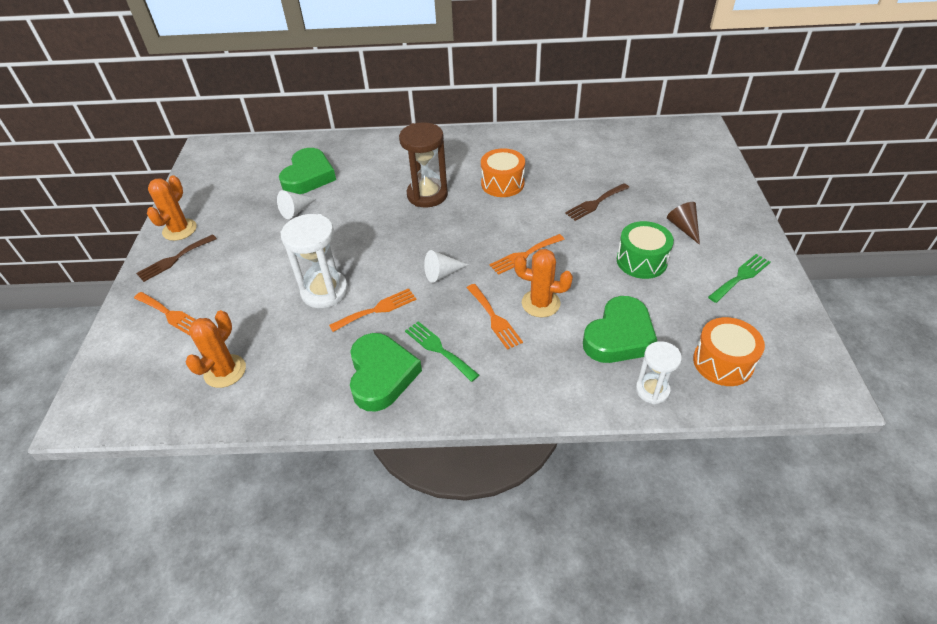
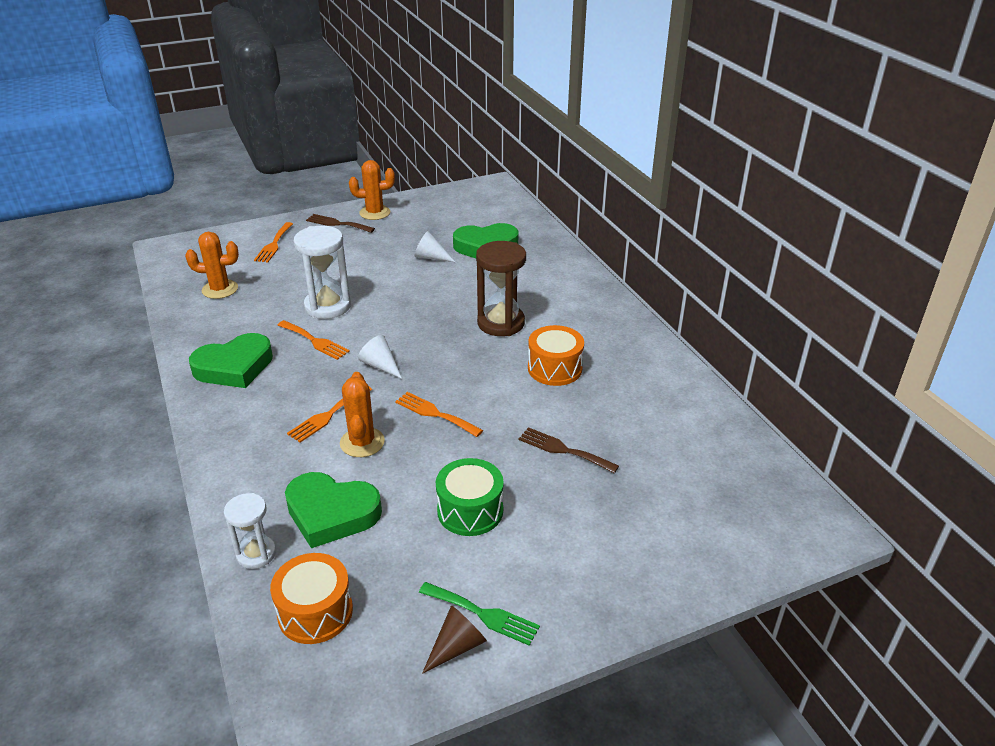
camera: 65 degrees right, 10 degrees down
green fork [405,321,479,382] -> none
brown cone [667,202,700,245] -> brown cone moved to [422,605,487,674]

